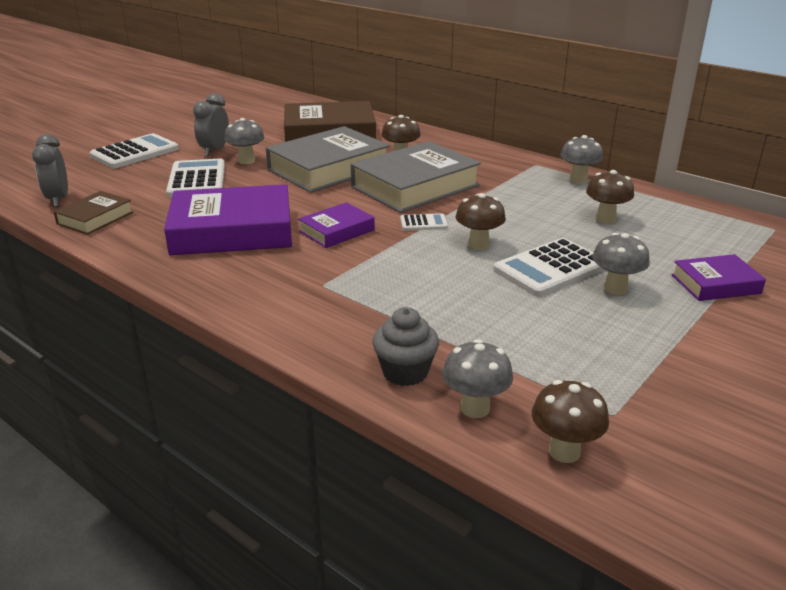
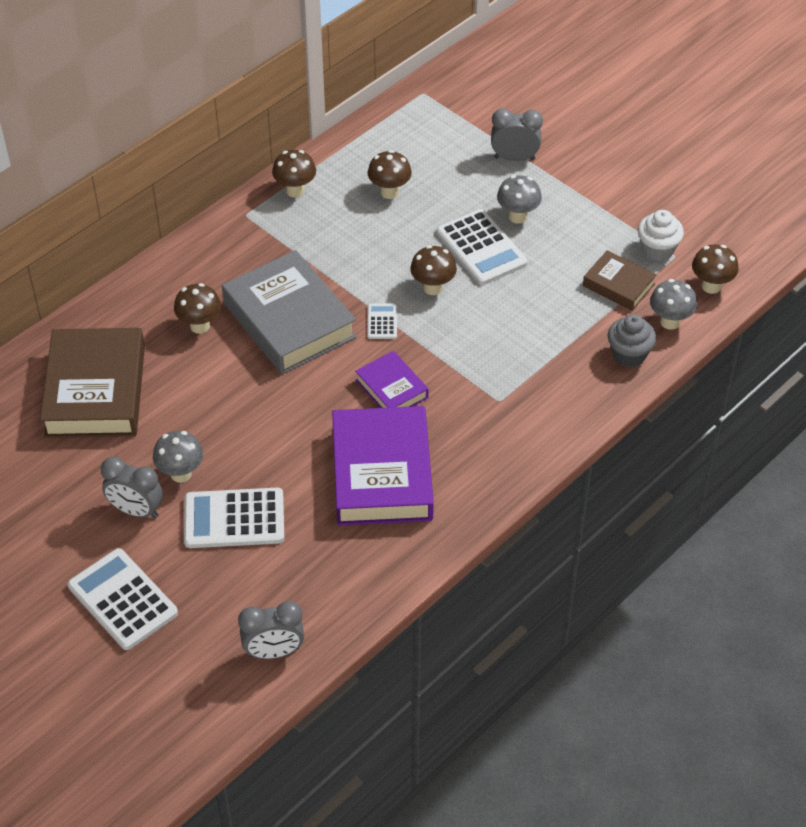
camera: 85 degrees left, 20 degrees up
brown book [53,191,133,235] -> brown book moved to [583,250,657,311]
grey book [266,126,390,193] -> none
grey mushroom [561,135,603,184] -> brown mushroom [272,150,316,198]
purple book [671,254,766,301] -> grey clock [491,108,543,161]
none -> white cupcake [638,210,684,261]

